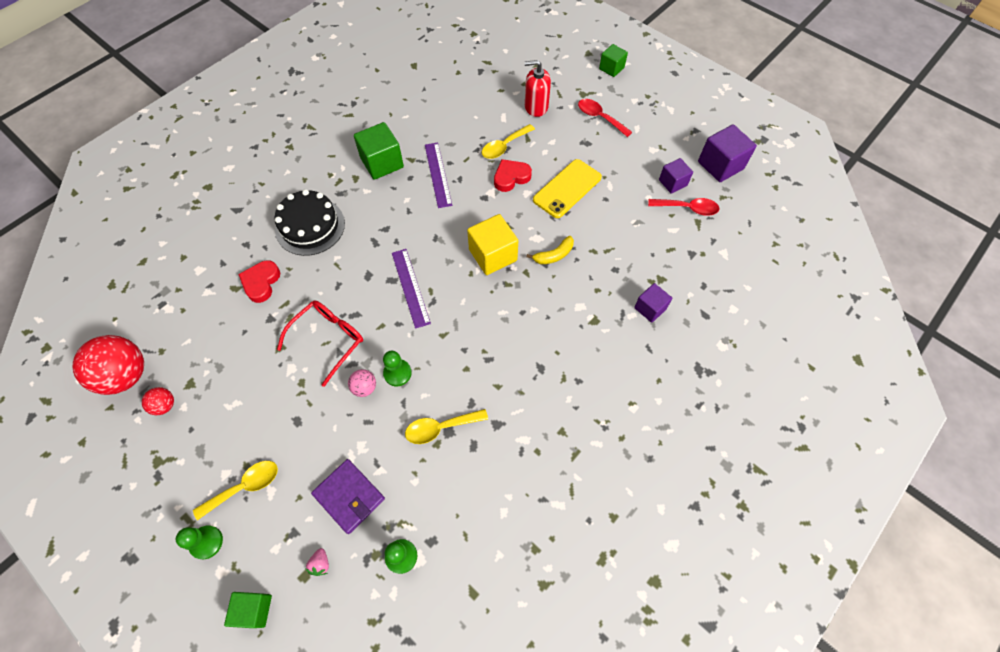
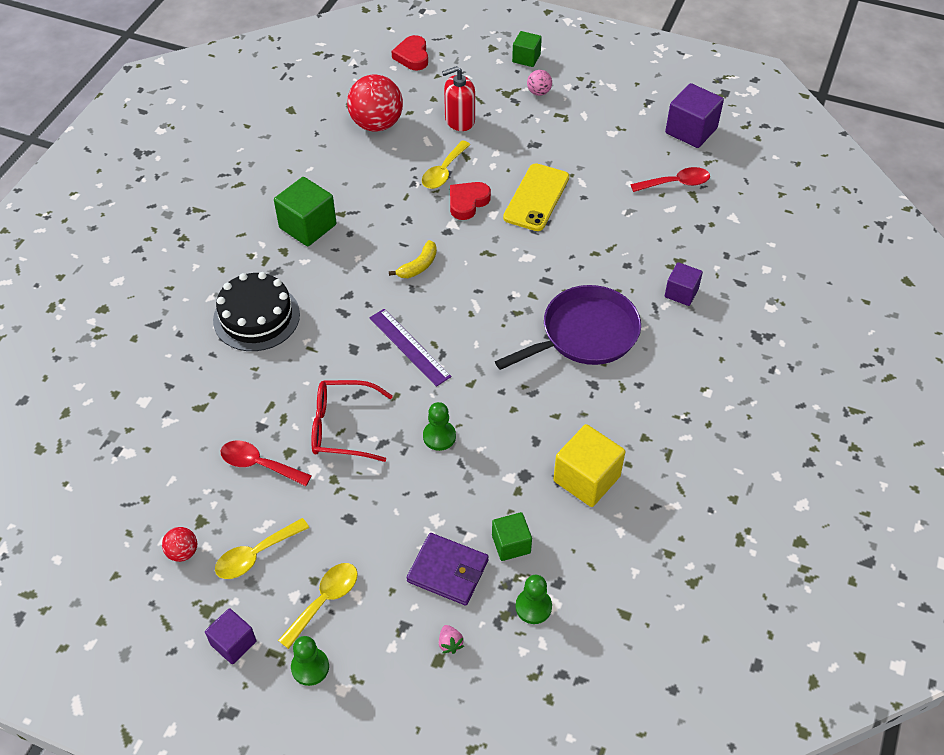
camera: 20 degrees left, 10 degrees down
red ball [73,335,144,395] -> red ball moved to [347,75,403,131]
green cube [224,592,272,628] -> green cube moved to [492,512,532,561]
red heart [238,261,280,303] -> red heart moved to [391,35,428,71]
red glasses [277,300,363,387] -> red glasses turned 105 degrees counterclockwise [311,380,393,462]
pink ball [348,369,376,397] -> pink ball moved to [527,70,552,96]
yellow spoon [405,409,488,444] -> yellow spoon moved to [215,518,309,579]
purple ruler [425,143,452,208] -> none
yellow cube [467,214,518,275] -> yellow cube moved to [553,424,625,507]
yellow banana [527,236,574,264] -> yellow banana moved to [389,240,437,278]
red spoon [578,99,632,137] -> red spoon moved to [220,441,312,486]
purple cube [659,158,693,194] -> purple cube moved to [205,608,257,664]
none -> purple pan [495,285,641,370]

